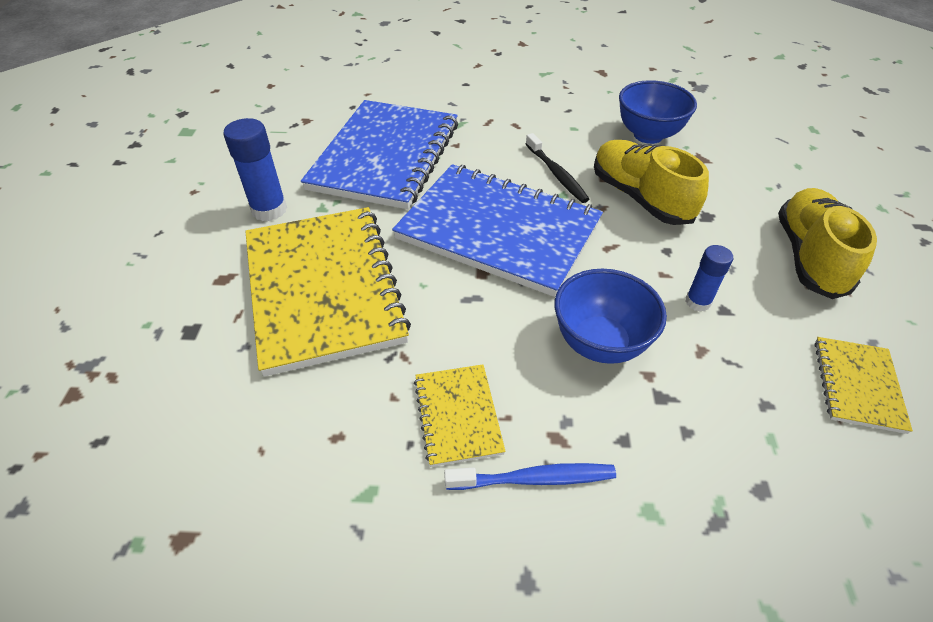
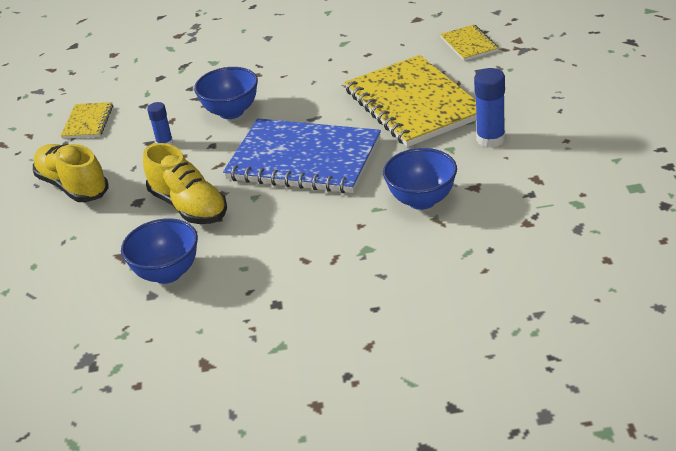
camera: 175 degrees right, 10 degrees down
blue notebook [301,100,458,209] -> blue bowl [383,148,457,210]
yellow notebook [414,364,506,467] -> yellow notebook moved to [440,25,499,61]
blue toothbrush [444,463,616,490] -> none
black toothbrush [526,133,589,203] -> none
yellow shoe [778,188,877,299] -> yellow shoe turned 135 degrees clockwise [33,144,109,202]

